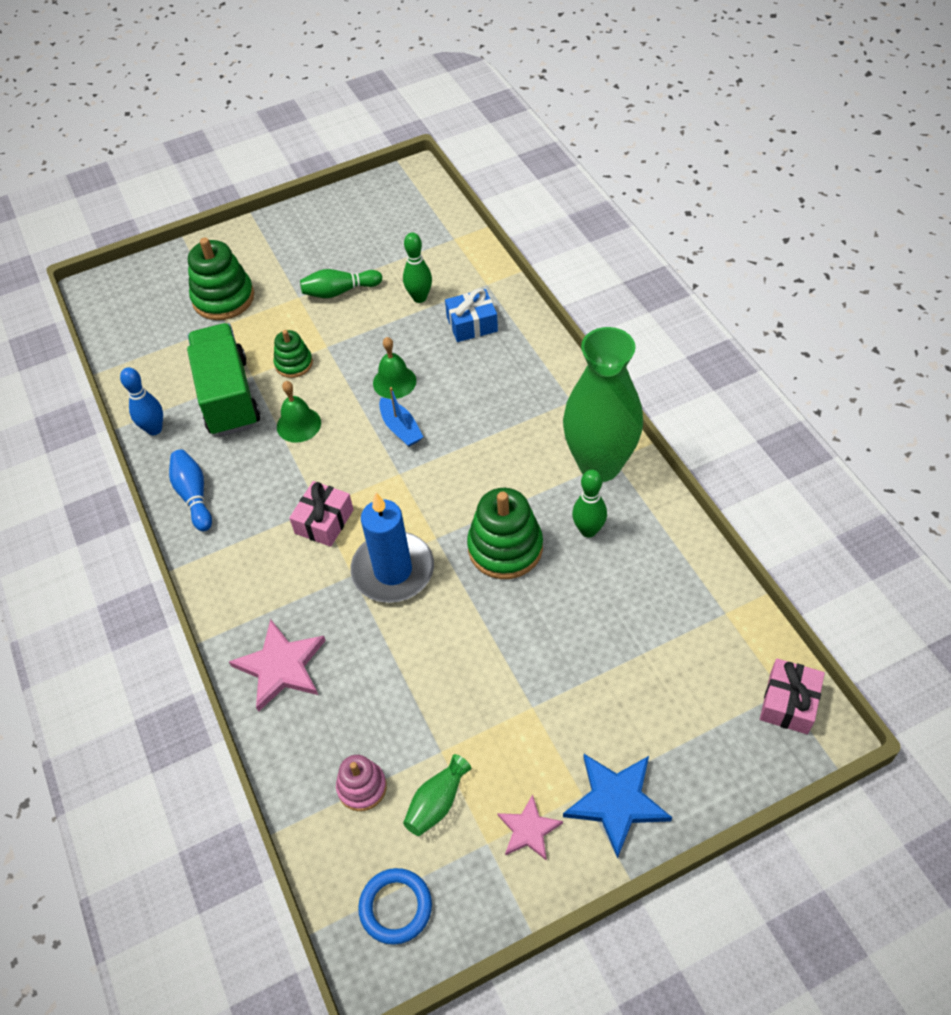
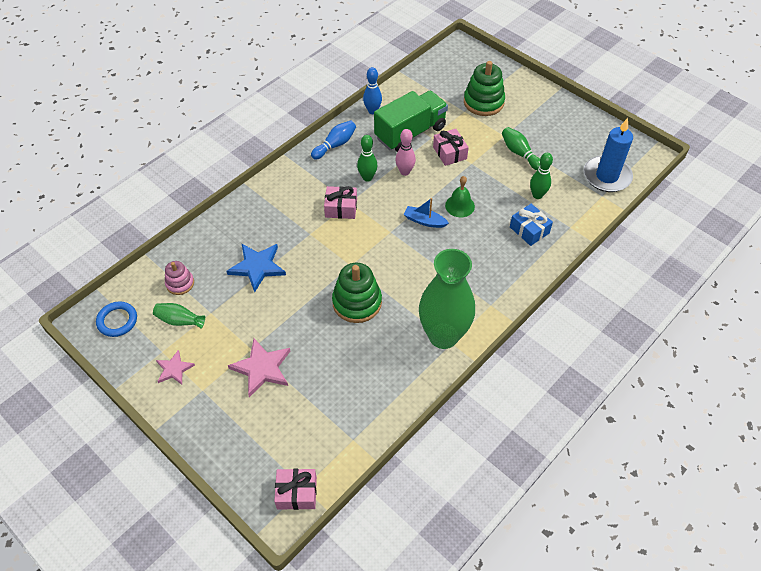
camera: 65 degrees right, 0 degrees up
pink star [229,619,326,712] -> pink star moved to [228,338,290,397]
green stacking toy [274,330,313,378] -> pink gift [433,129,469,166]
green bell [277,381,321,443] -> pink bowling pin [396,129,416,176]
blue candle [350,493,434,603] -> blue candle moved to [584,118,633,192]
blue boat [379,387,423,447] -> blue boat turned 75 degrees clockwise [404,198,449,228]
blue star [563,754,672,859] -> blue star moved to [226,244,286,293]
green bowling pin [572,469,607,538] -> green bowling pin moved to [357,135,377,182]

